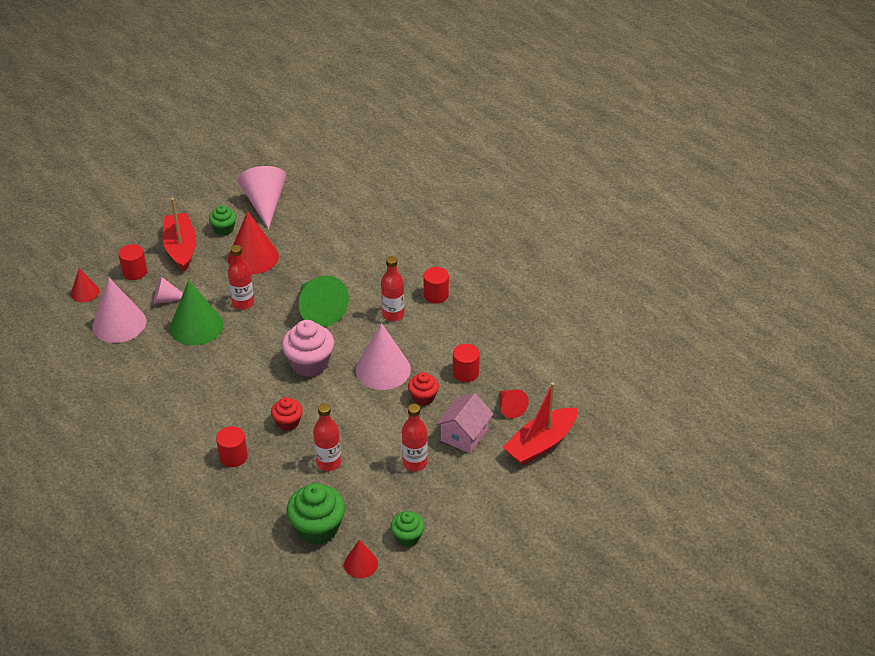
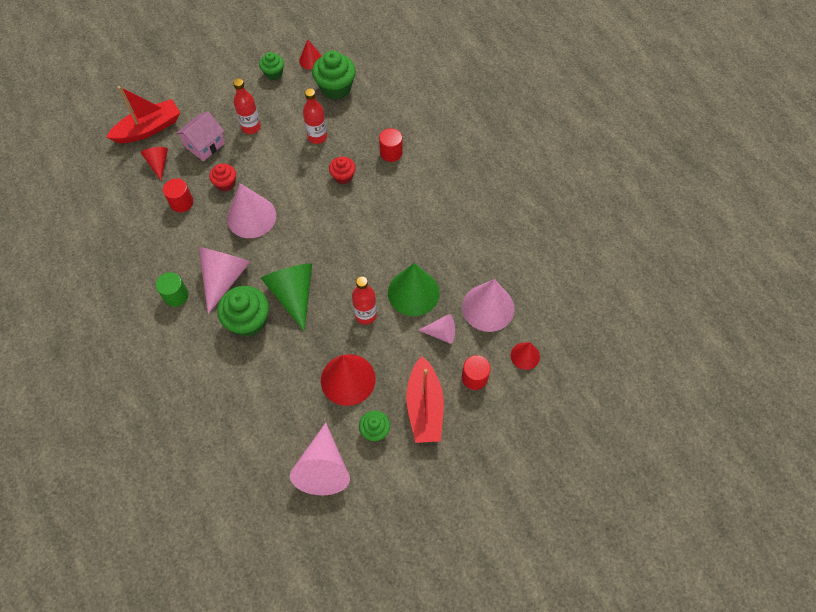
camera: 170 degrees left, 20 degrees up
pink cupcake [282,320,334,377] -> none
red bottle [381,256,404,321] -> pink cone [199,247,250,314]
red cylinder [424,267,449,304] -> green cylinder [156,272,189,307]
none -> green cupcake [217,286,269,337]

